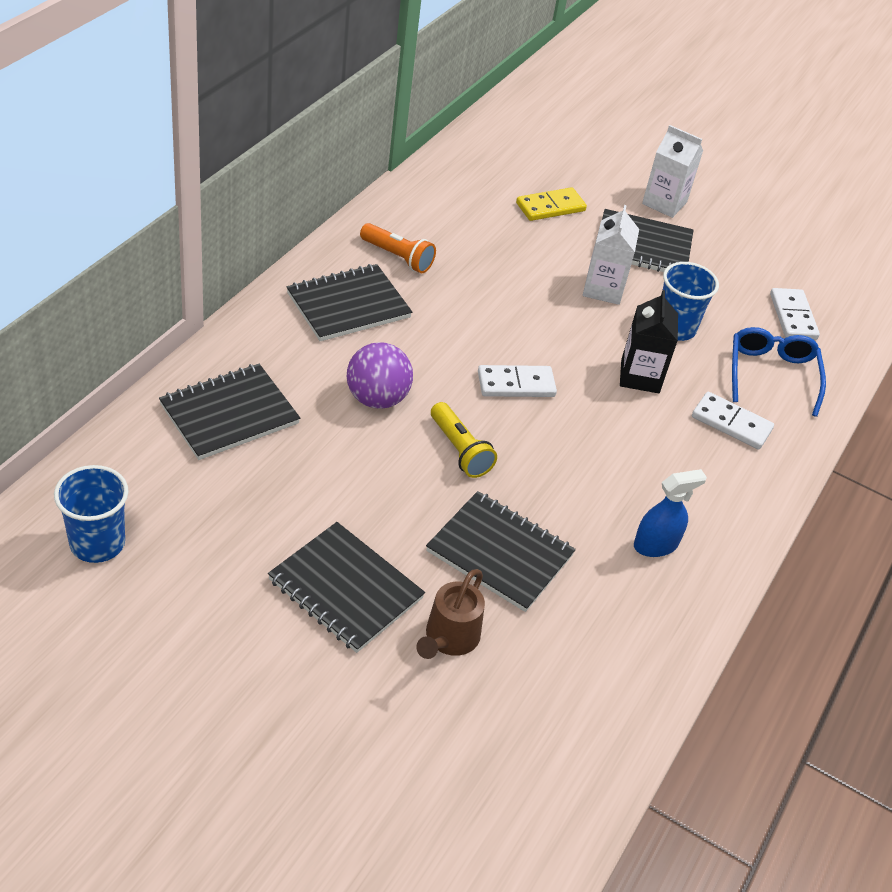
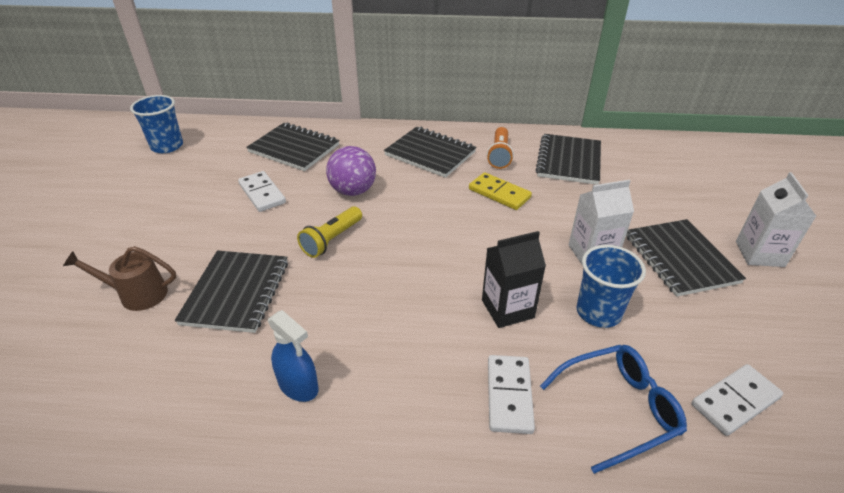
camera: 70 degrees right, 5 degrees down
black notebook [268,522,425,653] -> black notebook moved to [535,134,601,185]
white domino [478,365,557,397] -> white domino moved to [238,171,286,212]
yellow domino [516,187,587,221] -> yellow domino moved to [469,172,532,210]

